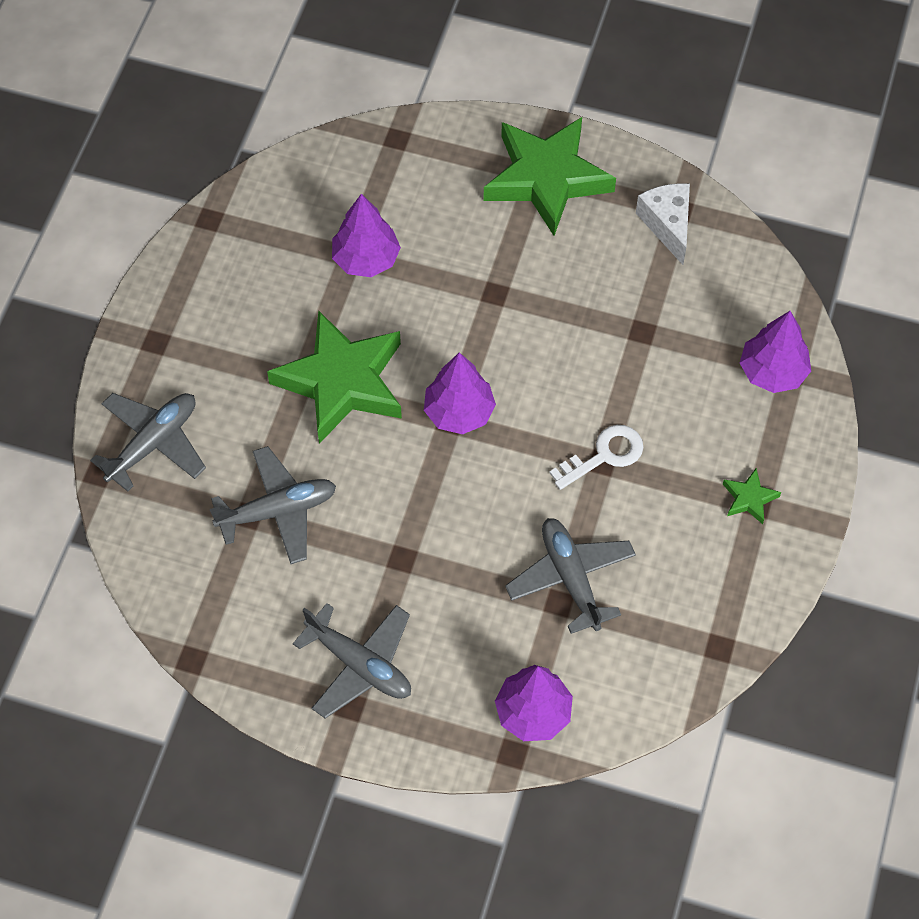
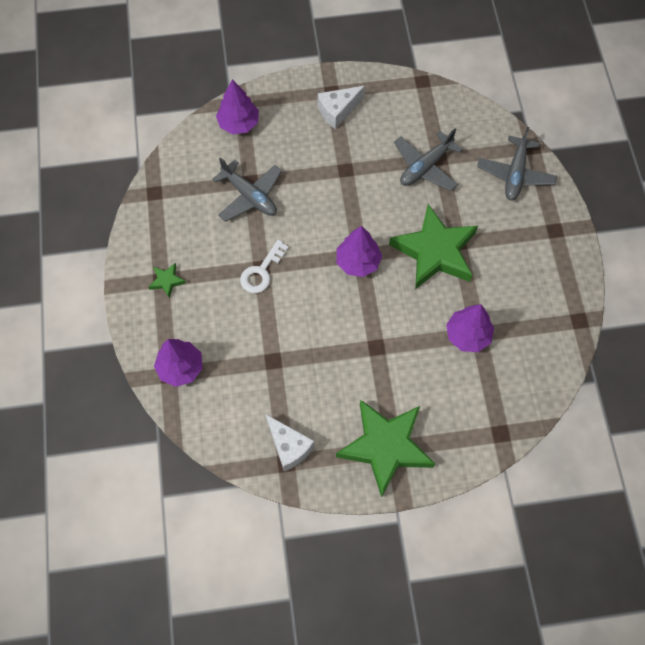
camera: 155 degrees right, 5 degrees up
grey plane [293,603,411,719] -> white cheese [318,86,365,129]

